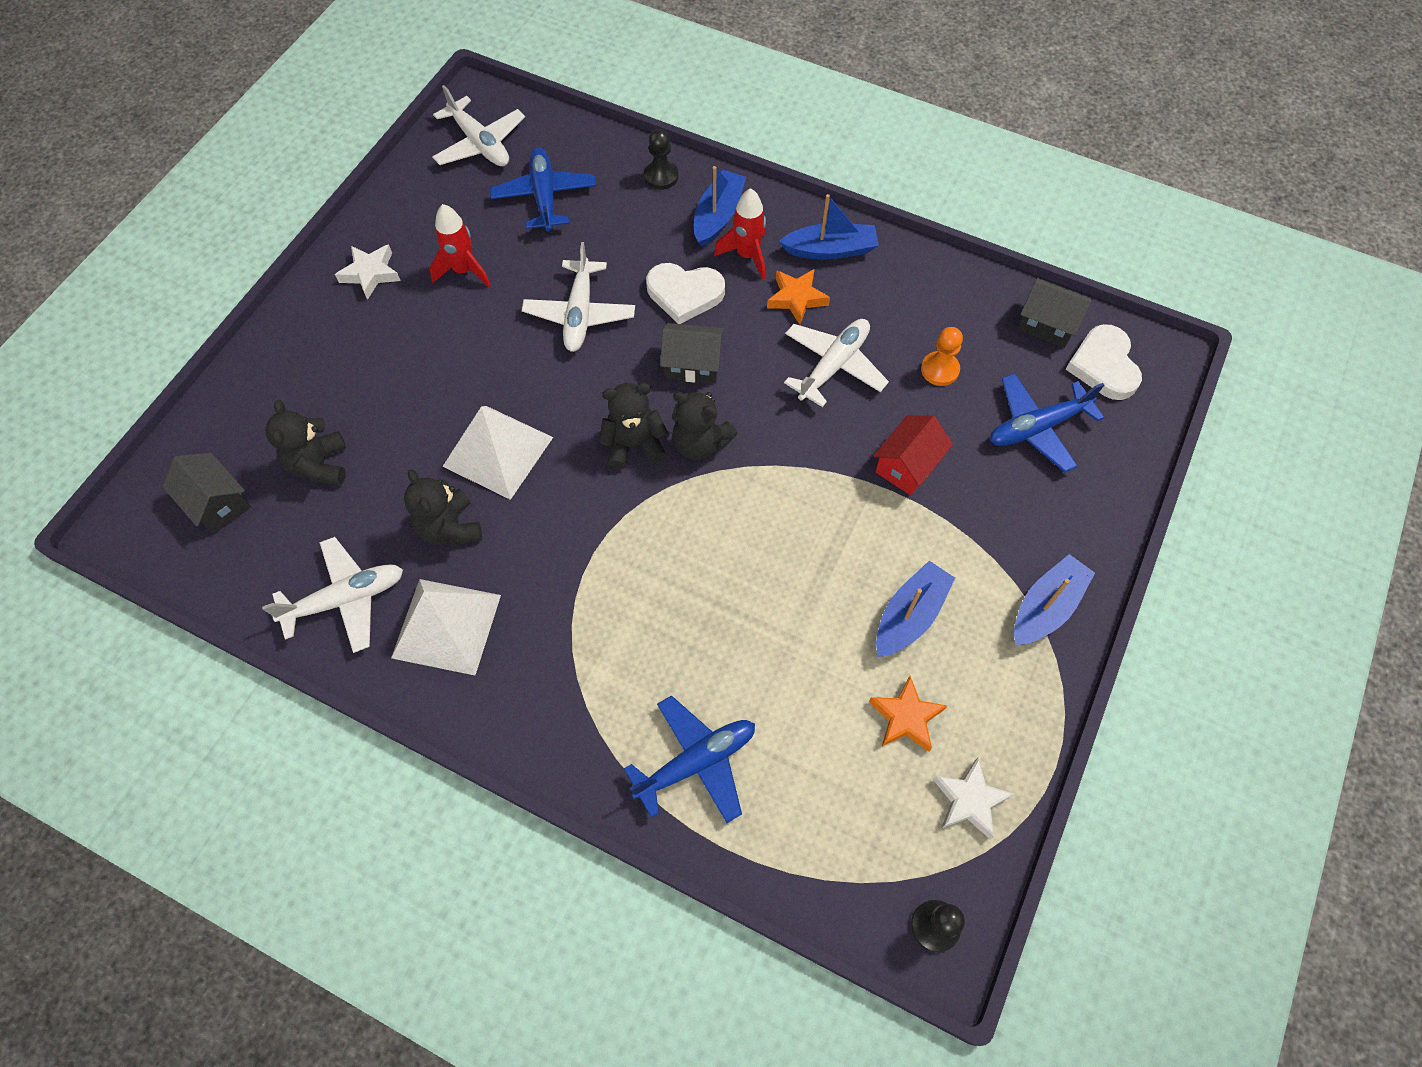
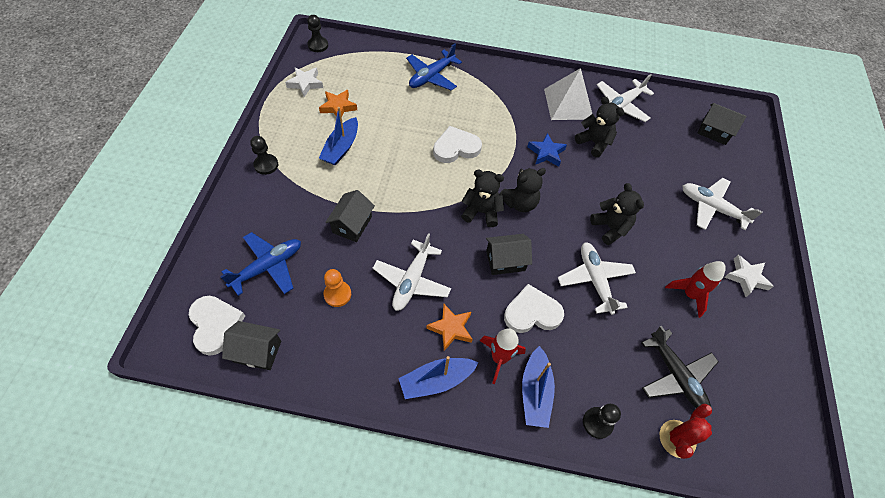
camera: 160 degrees right, 5 degrees down
black teddy bear [265,400,346,485] -> black teddy bear moved to [590,183,644,245]
white plane [432,85,525,166] -> white plane moved to [682,178,763,230]
white pyramid [442,406,553,500] -> none
blue plane [490,148,596,231] -> black plane [642,326,718,408]
red house [873,415,953,495] -> black house [325,190,375,242]
blue boat [1014,554,1095,645] -> black pawn [250,136,278,175]
none -> white heart [433,126,482,163]
none -> blue star [527,133,567,167]
none -> red cactus [660,404,712,459]

